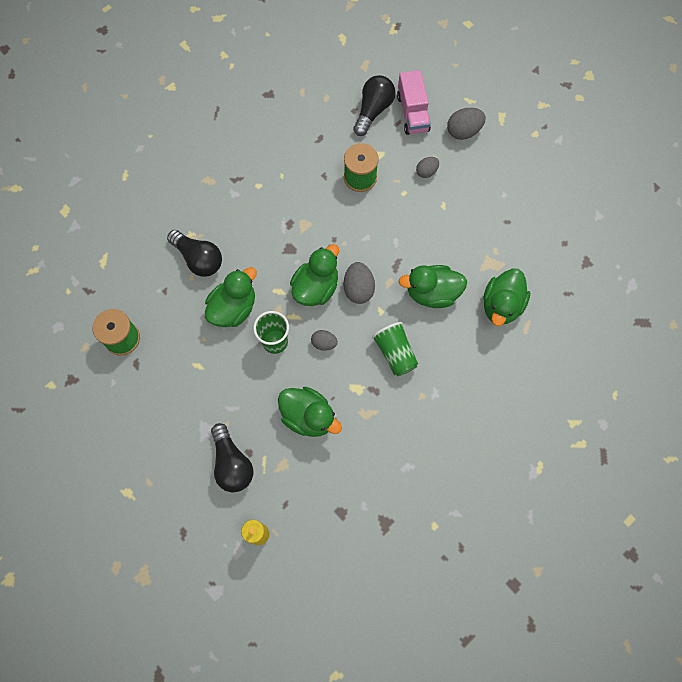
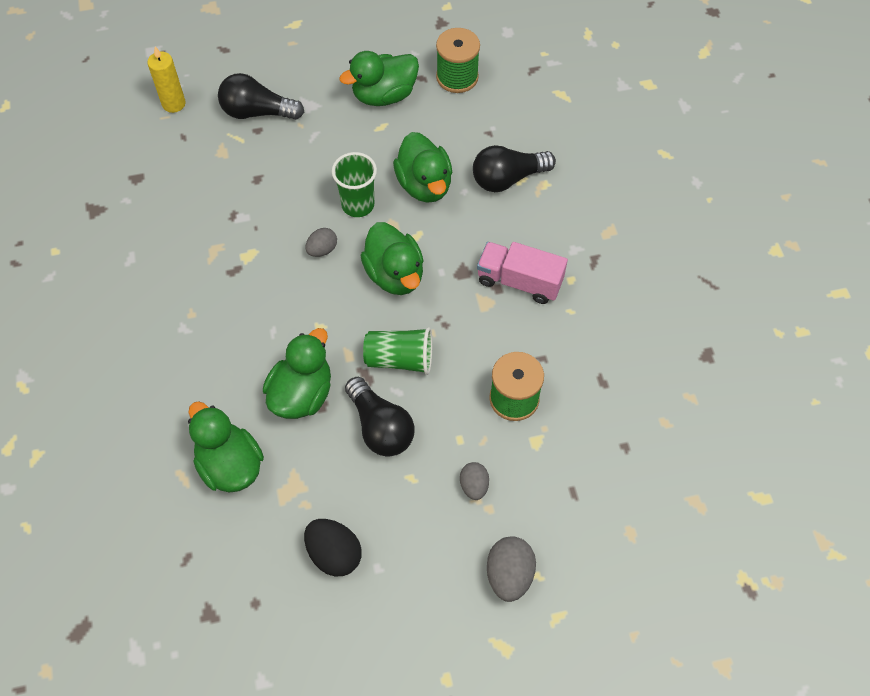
camera: 120 degrees right, 10 degrees down
green duck [278,387,342,437] -> green duck moved to [339,51,419,106]
grey egg [343,262,375,304] -> none
black light bulb [353,75,395,136] -> black light bulb moved to [345,377,415,457]
green cup [372,322,418,376] -> green cup moved to [363,327,432,375]
pink truck [397,70,431,135] -> pink truck moved to [477,242,568,304]
none -> black egg [304,519,361,576]

